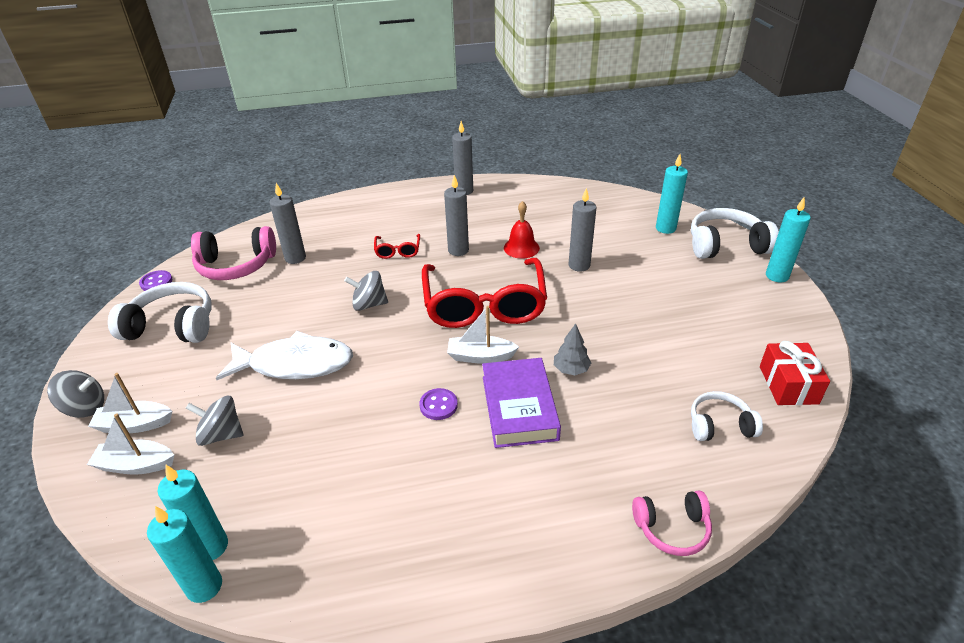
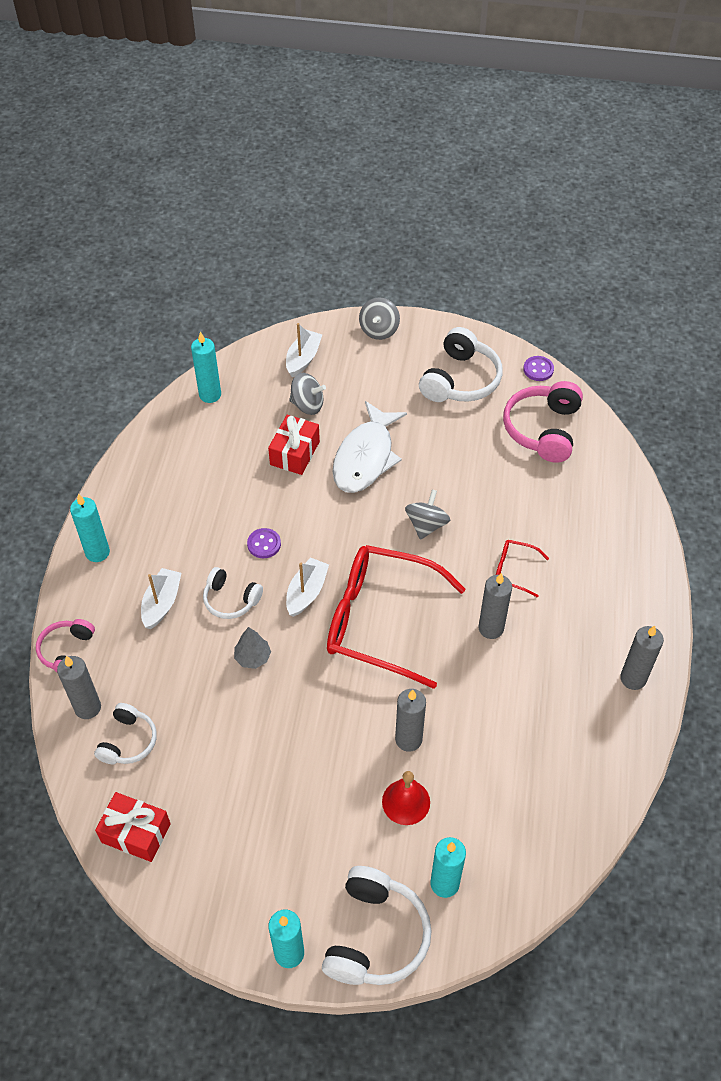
camera: 110 degrees right, 15 degrees up
white boat [88,373,172,433] -> white boat moved to [141,568,181,629]
turquoise candle [147,506,222,603] -> turquoise candle moved to [70,494,110,562]
grey spinning top [186,396,243,446] -> grey spinning top turned 75 degrees clockwise [289,373,326,415]
grey candle [269,183,306,264] -> grey candle moved to [57,656,101,719]
purple book [482,358,561,448] -> white headphones [203,567,263,619]
red bell [504,201,540,259] -> red bell moved to [382,771,430,825]
none -> red gift [268,415,320,475]

